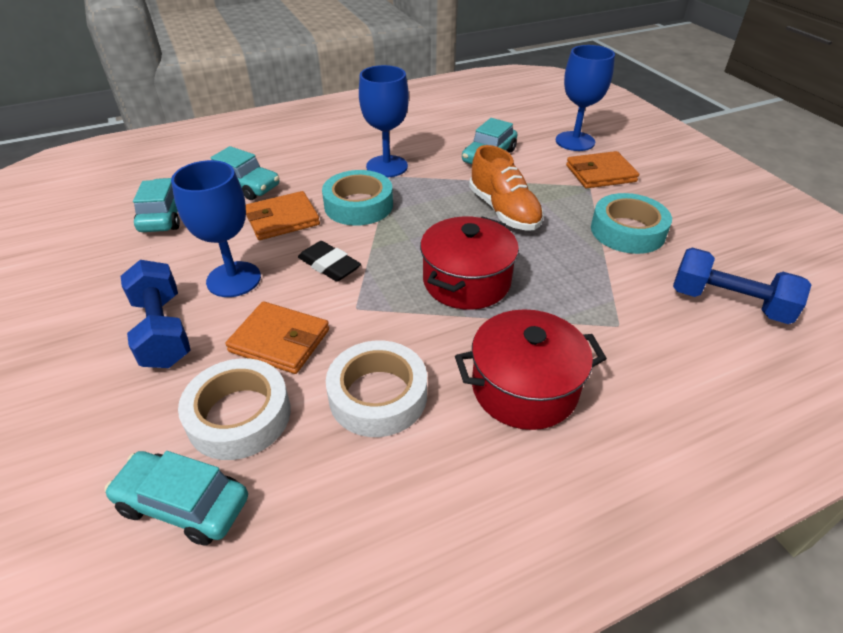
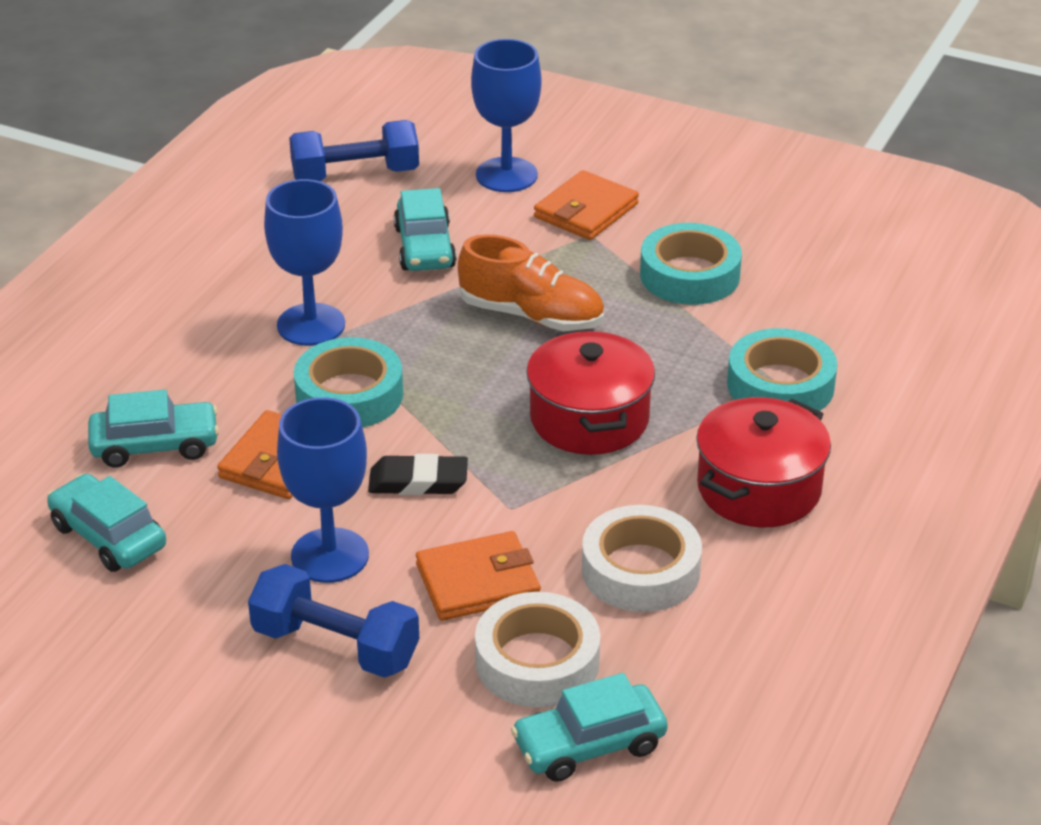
camera: 40 degrees left, 5 degrees down
blue dumbbell [673,248,812,324] -> blue dumbbell moved to [289,120,419,181]
none -> turquoise tape [727,328,837,411]

